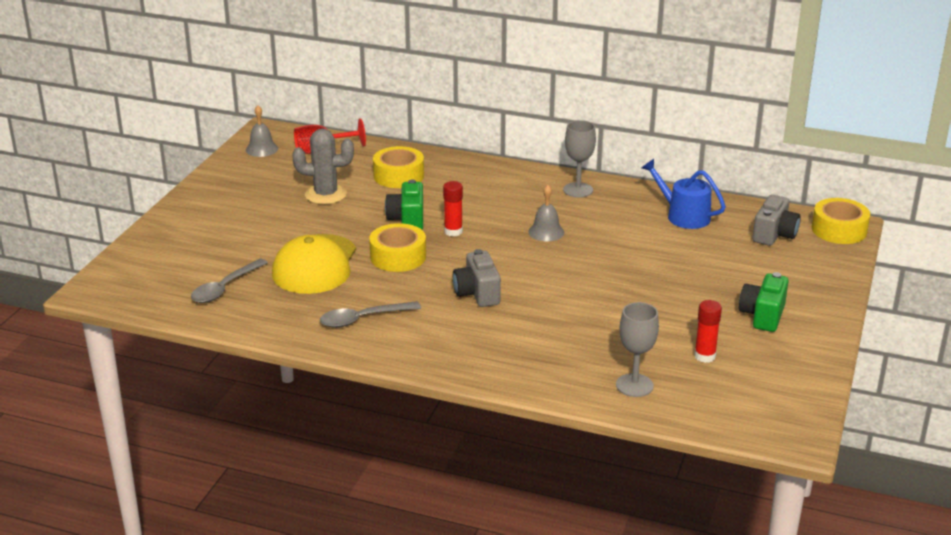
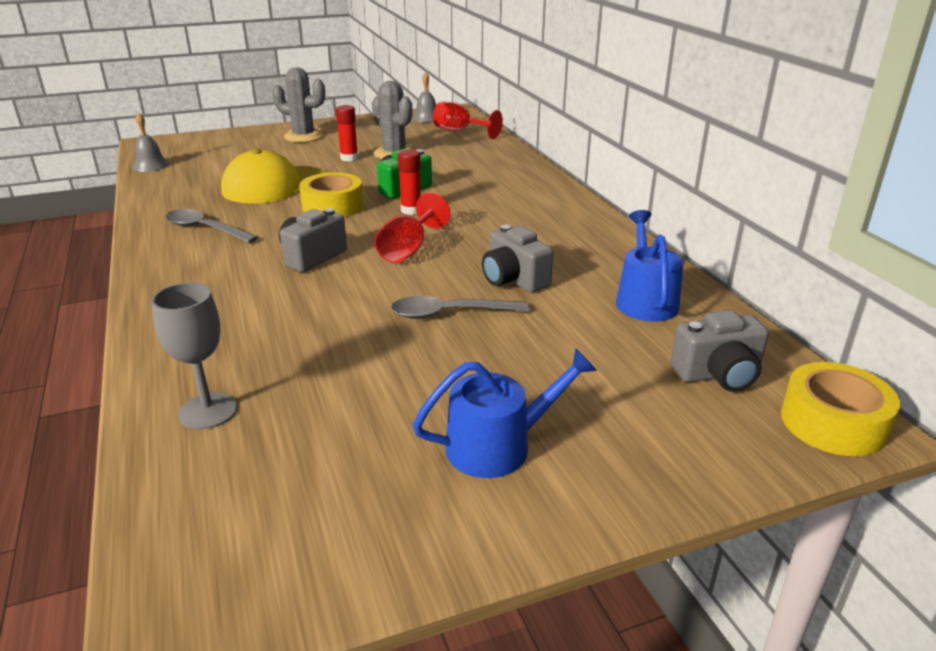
camera: 50 degrees right, 0 degrees up
grey spoon [191,259,268,303] -> grey spoon moved to [391,296,529,319]
yellow tape [373,146,424,188] -> none
grey bell [528,185,564,241] -> grey bell moved to [132,112,170,172]
grey goblet [563,120,596,198] -> none
red glue stick [694,300,722,363] -> red glue stick moved to [336,105,358,161]
green camera [739,272,789,332] -> blue watering can [413,348,597,478]
none -> grey cactus [272,67,325,142]
none -> red goblet [374,192,451,263]
none -> grey camera [482,225,553,293]

